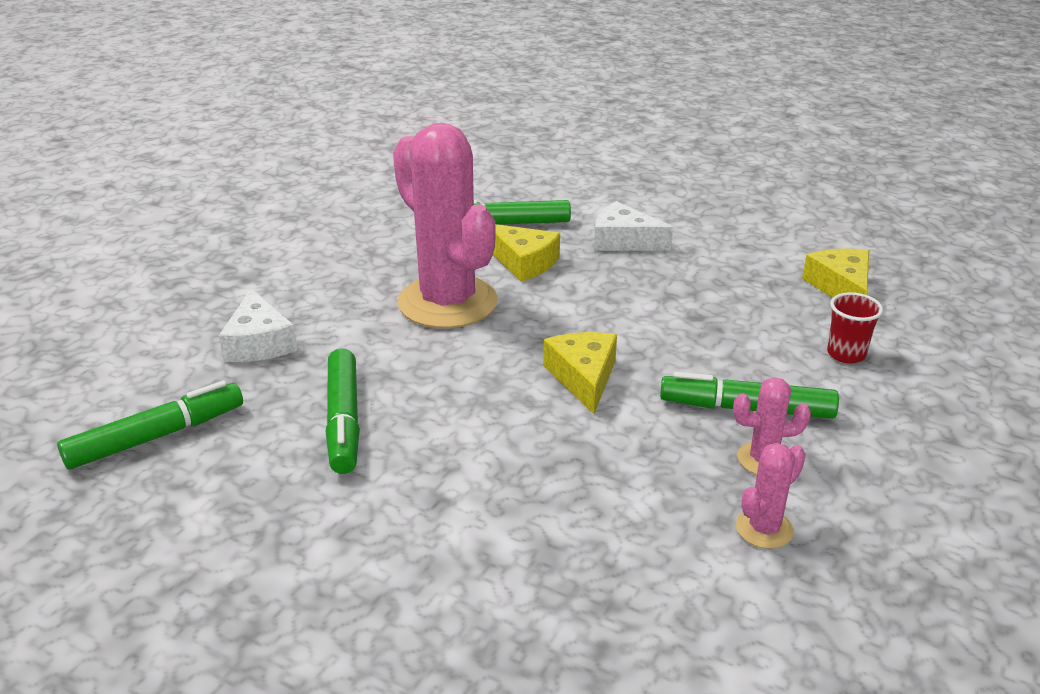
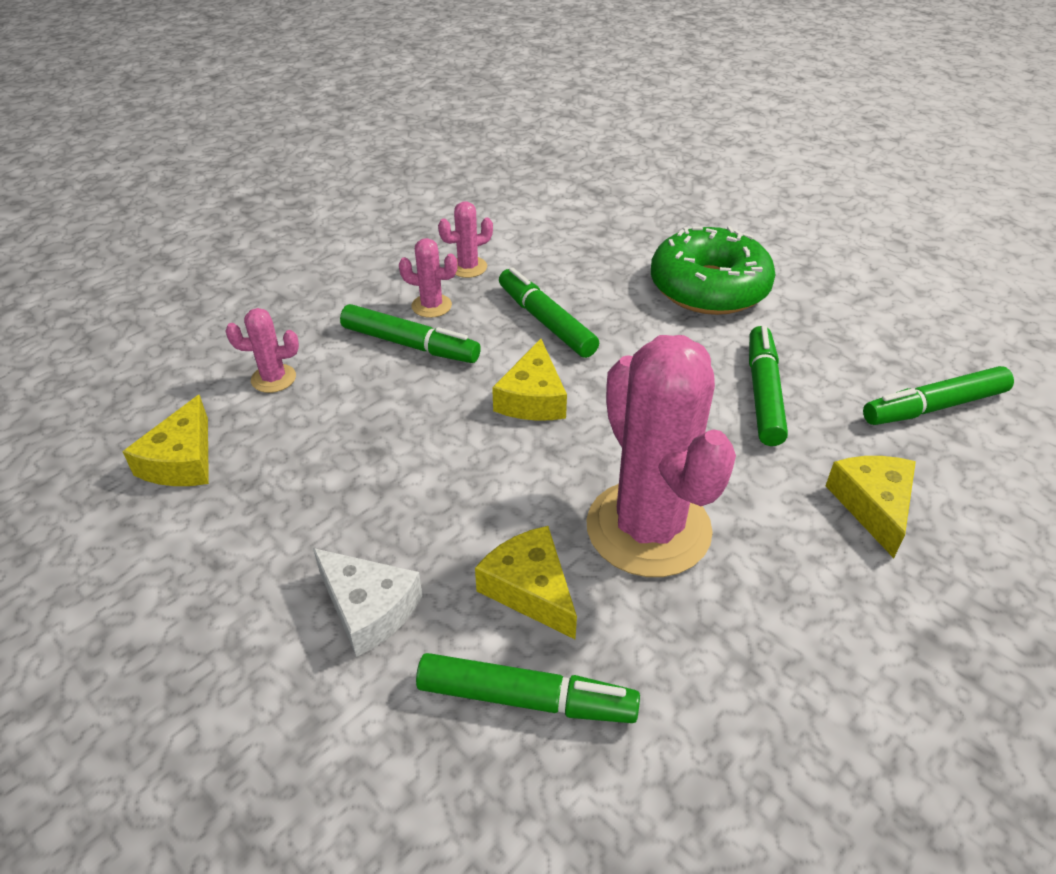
camera: 165 degrees left, 10 degrees up
white cheese [219,288,297,362] -> yellow cheese [826,456,916,558]
red cup [827,292,883,364] -> pink cactus [225,308,299,393]
none -> green marker [499,267,599,358]
none -> green donut [651,226,775,315]

